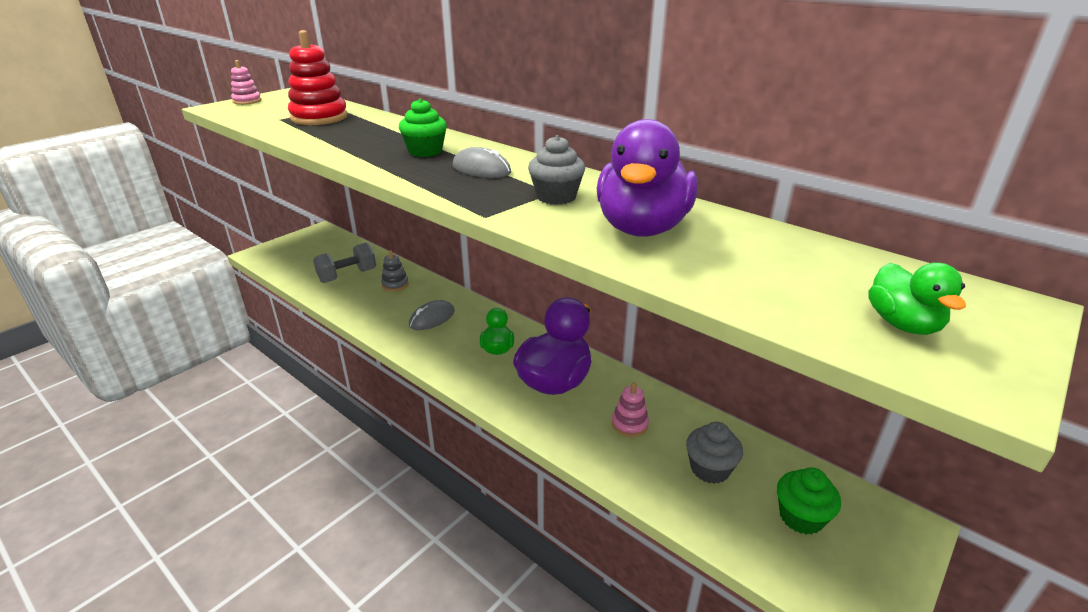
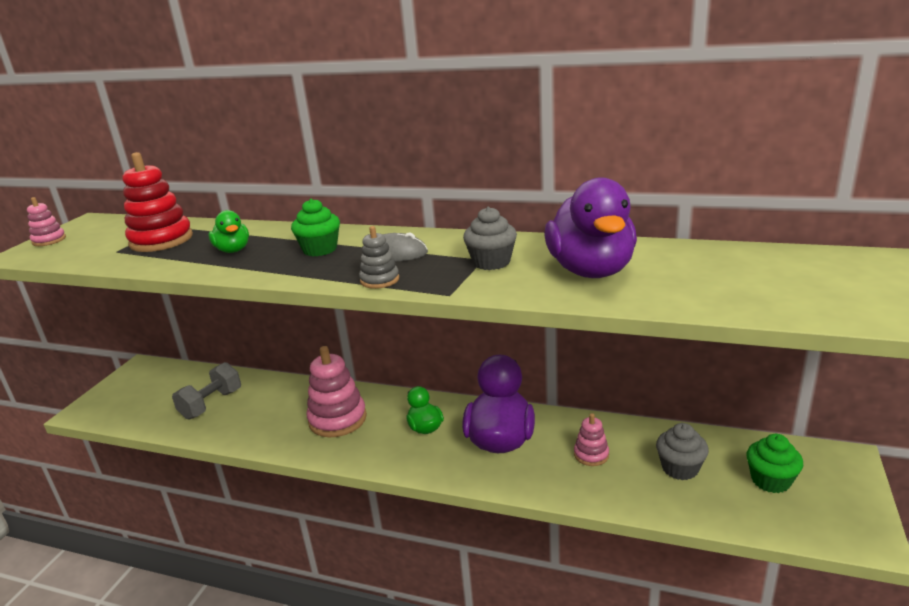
camera: 20 degrees left, 5 degrees down
grey stacking toy [381,250,409,292] -> grey stacking toy moved to [359,226,399,289]
grey mouse [409,300,455,330] -> pink stacking toy [307,346,367,437]
green duck [868,263,966,335] -> green duck moved to [208,210,249,253]

